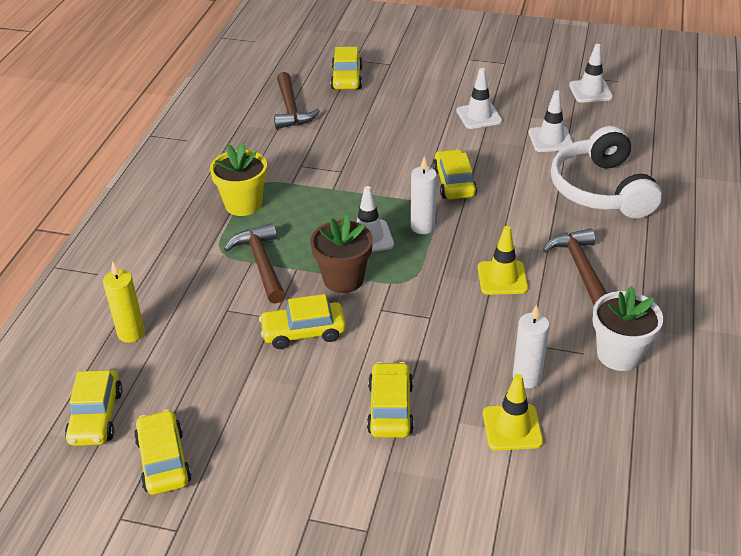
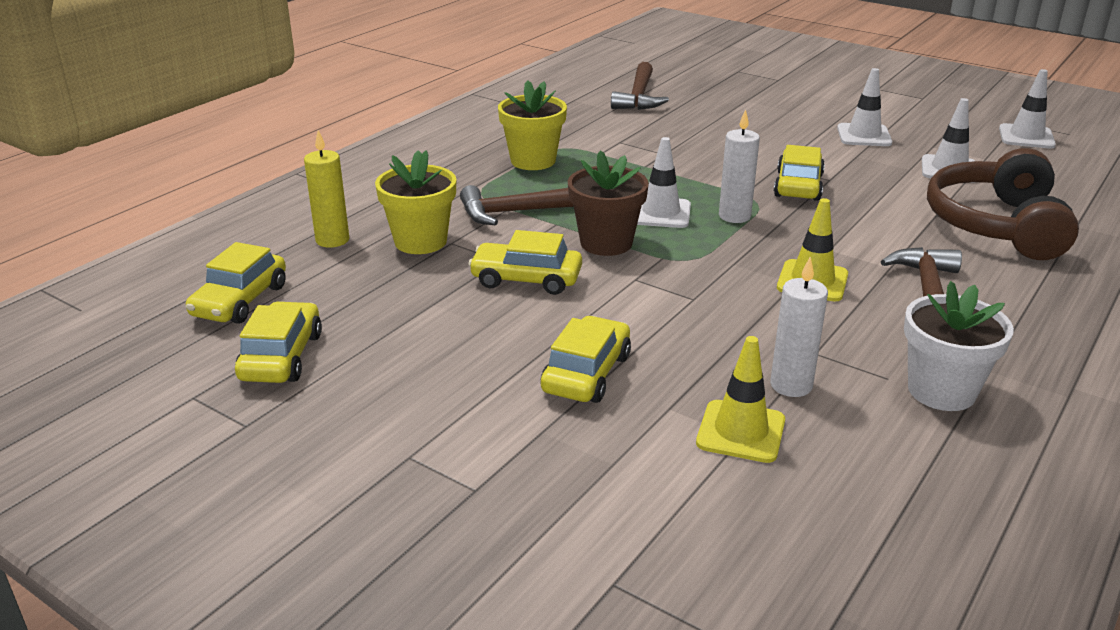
camera: 20 degrees right, 10 degrees down
brown hammer [224,223,285,304] -> brown hammer turned 105 degrees counterclockwise [460,185,574,225]
yellow car [331,47,363,89] -> none
white headphones [551,126,662,218] -> brown headphones [927,148,1079,260]
none -> yellow flower pot [375,150,456,254]

